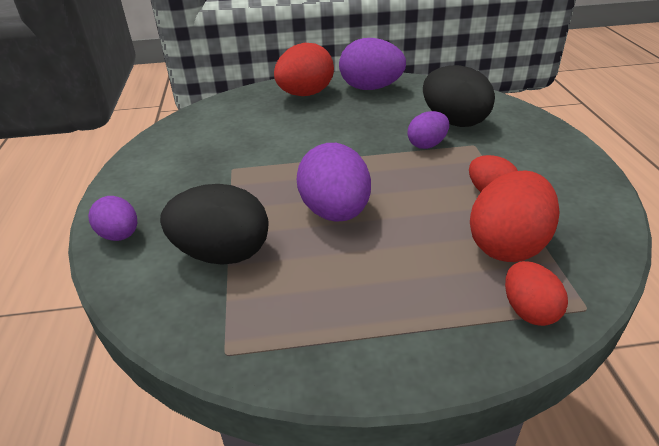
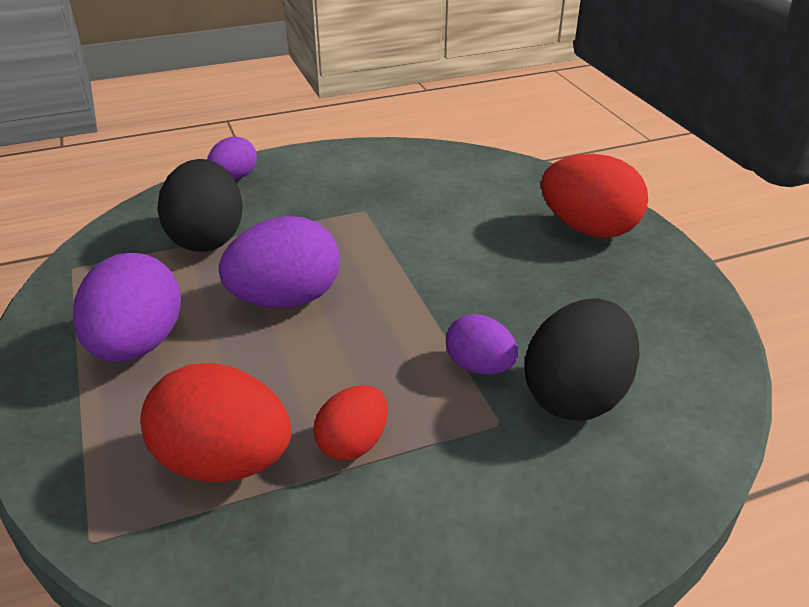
camera: 75 degrees right, 0 degrees up
purple egg [339,38,406,90] -> purple egg moved to [73,253,181,362]
red egg [505,261,568,326] -> none

